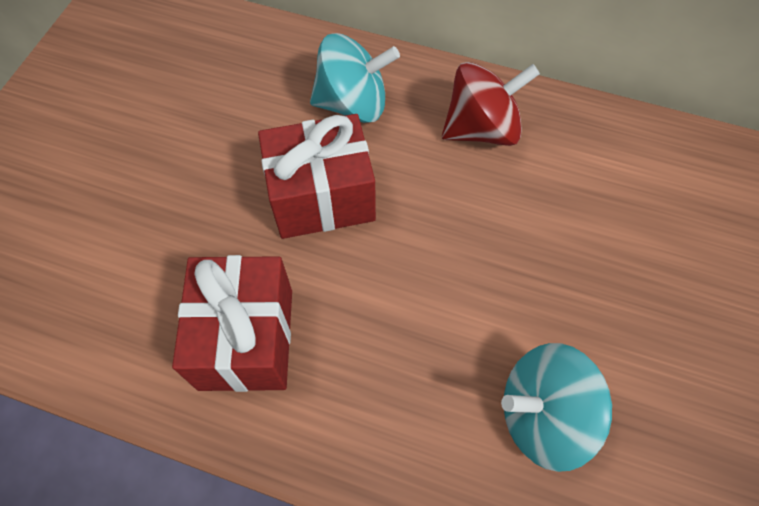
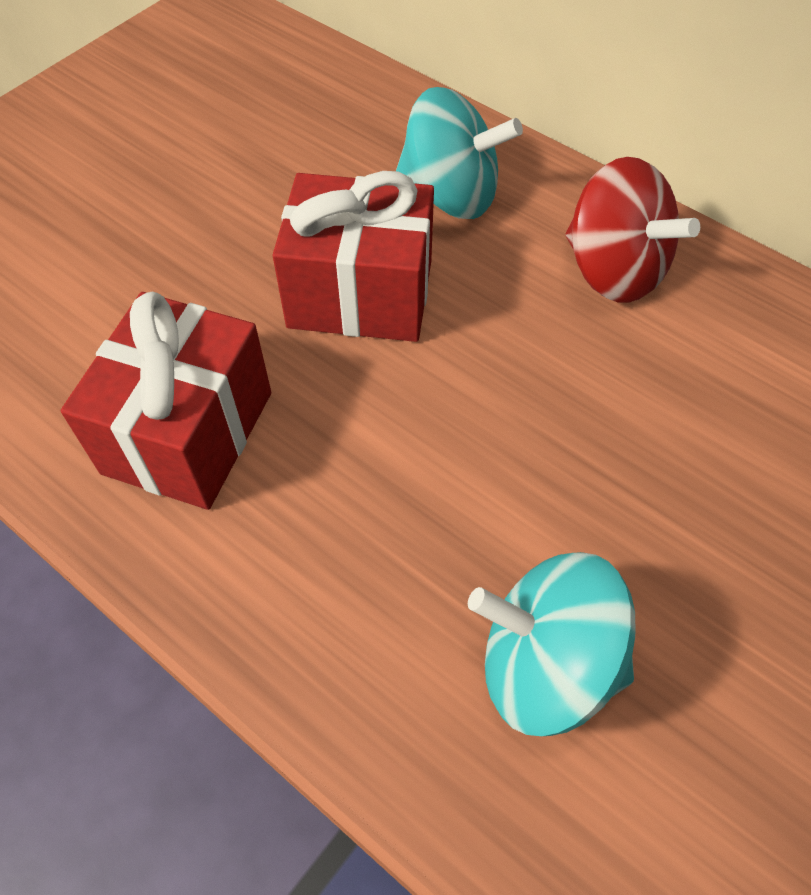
camera: 20 degrees right, 5 degrees down
red spinning top [442,62,540,146] -> red spinning top turned 45 degrees clockwise [566,157,700,303]

